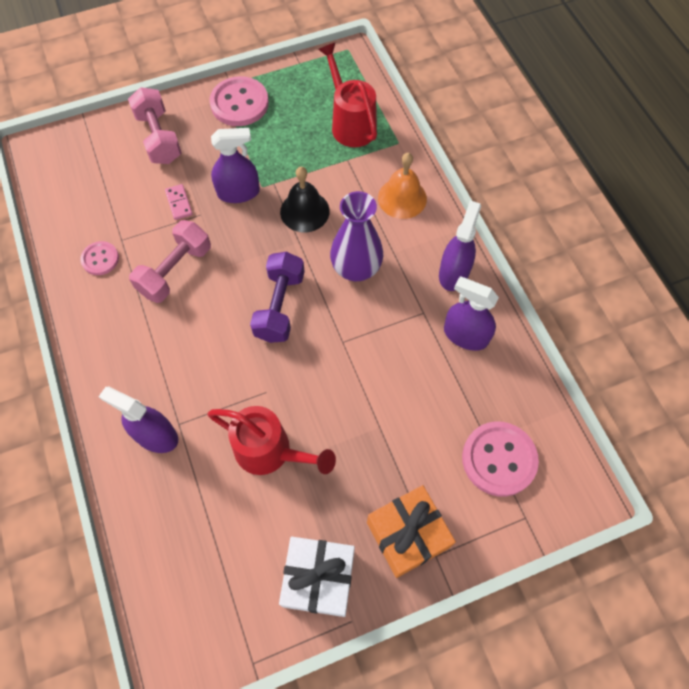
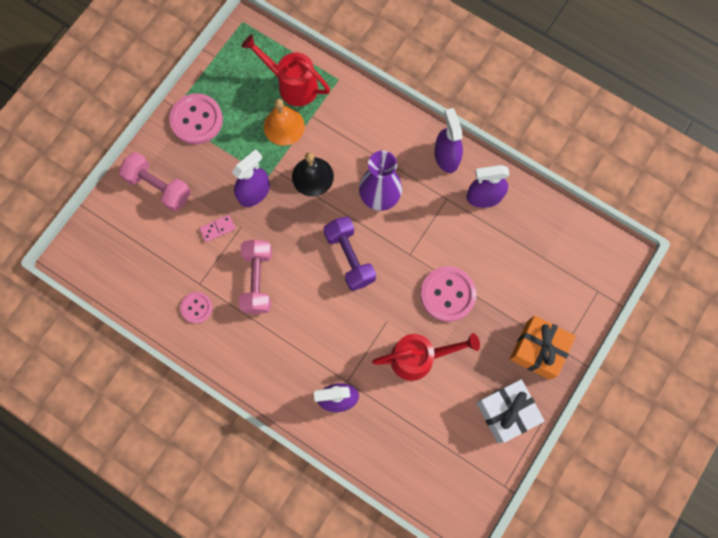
camera: 35 degrees left, 10 degrees up
pink domino [165,184,193,220] -> pink domino turned 60 degrees counterclockwise [199,215,235,242]
orange bell [378,153,427,219] -> orange bell moved to [264,99,305,146]
pink button [462,421,539,497] -> pink button moved to [420,266,477,322]

